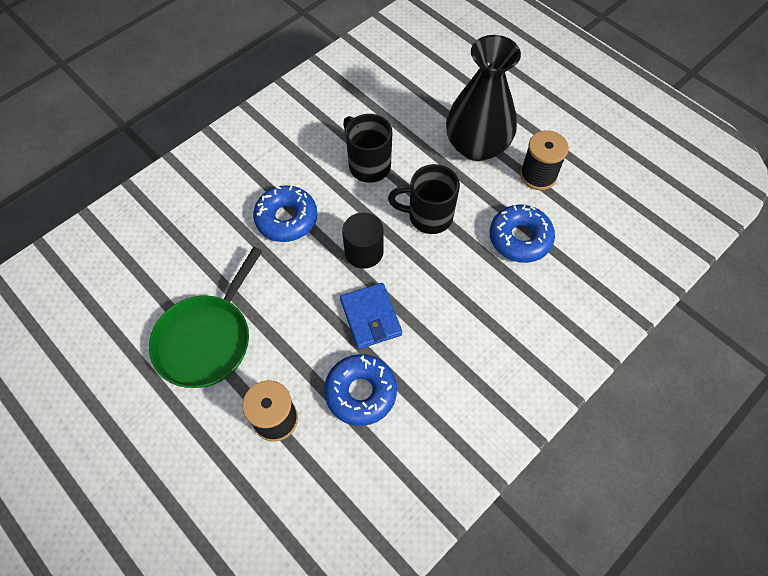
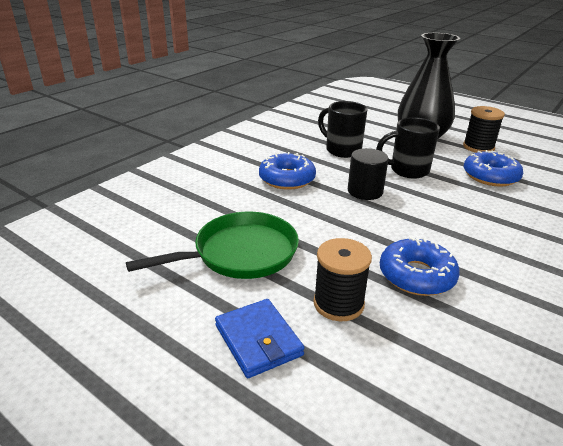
camera: 10 degrees left, 30 degrees down
green pan [149,247,263,388] -> green pan turned 135 degrees counterclockwise [126,212,299,279]
blue wallet [340,283,402,349] -> blue wallet moved to [215,299,305,378]

